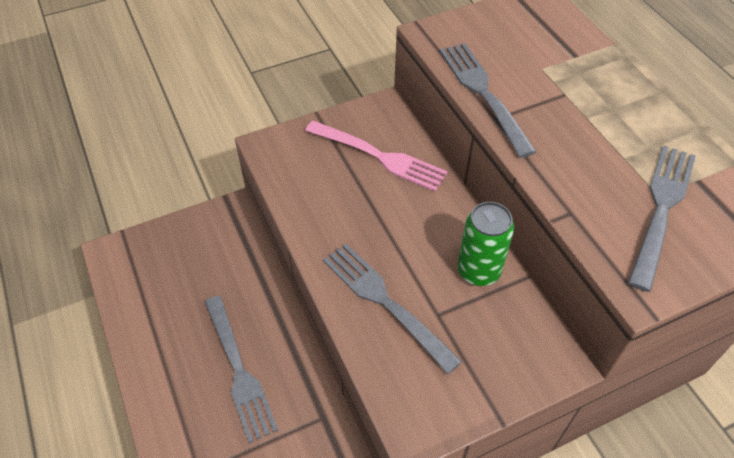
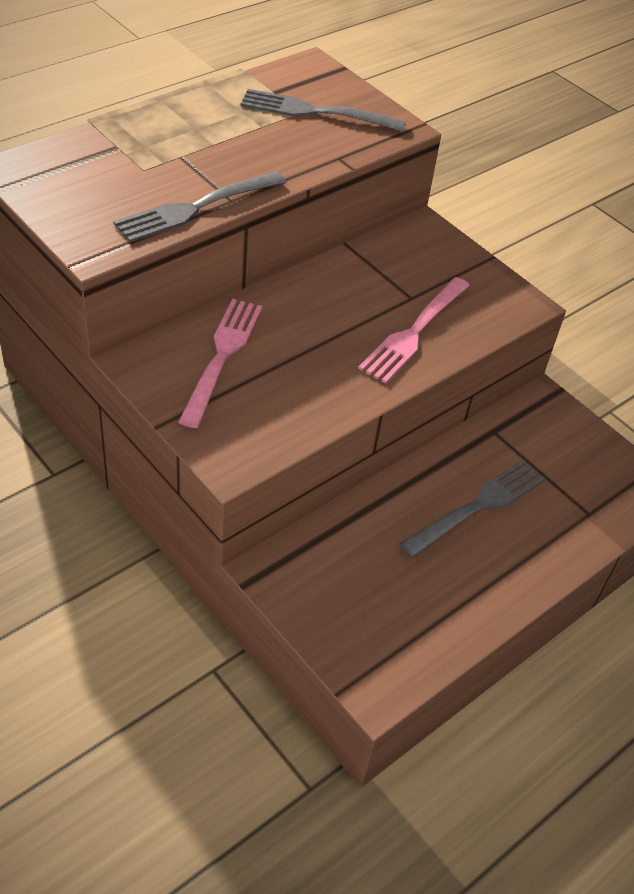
camera: 110 degrees left, 5 degrees down
grey fork [323,243,462,374] -> pink fork [358,277,470,384]
green can [458,202,514,286] -> none

